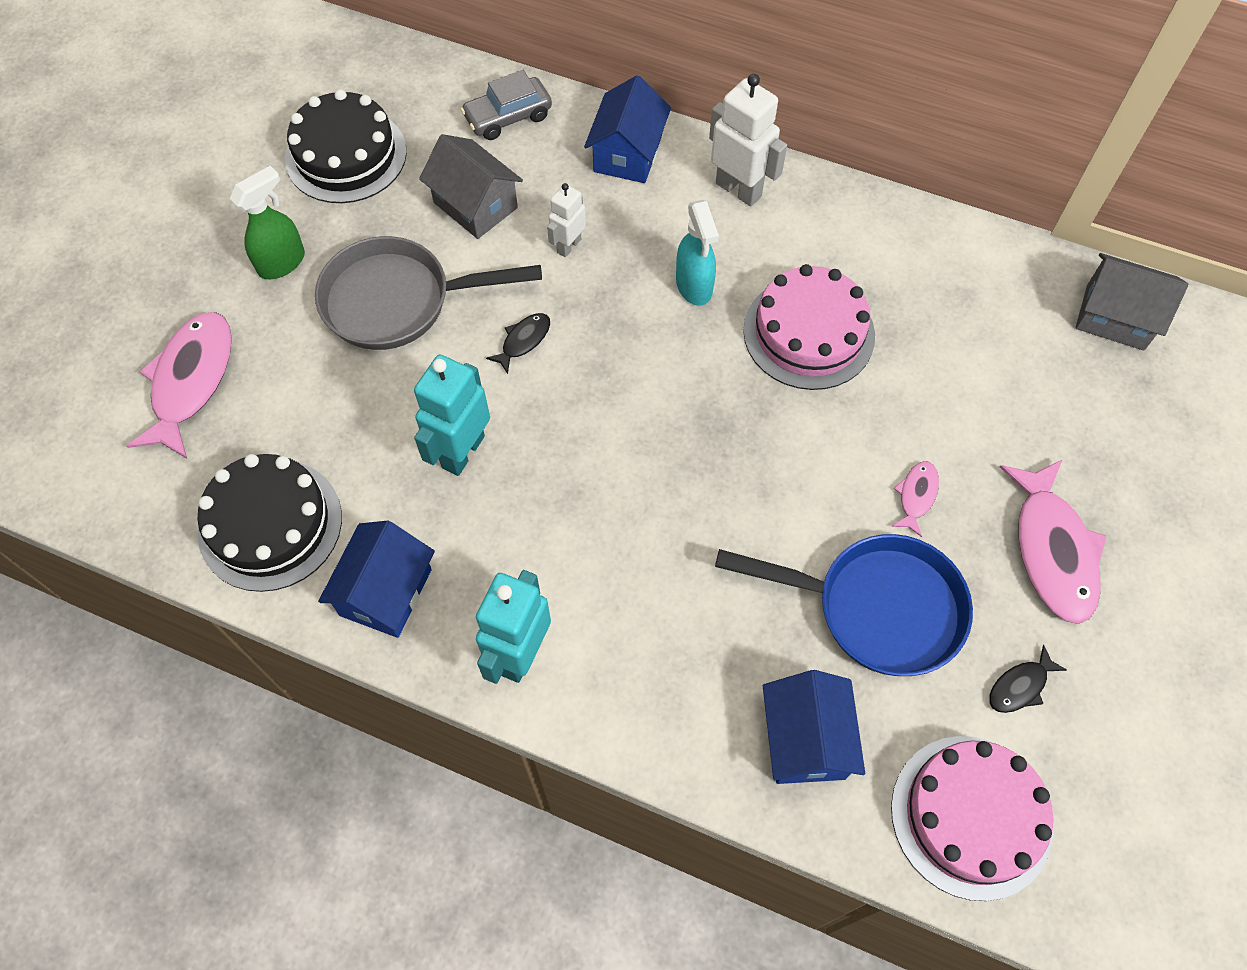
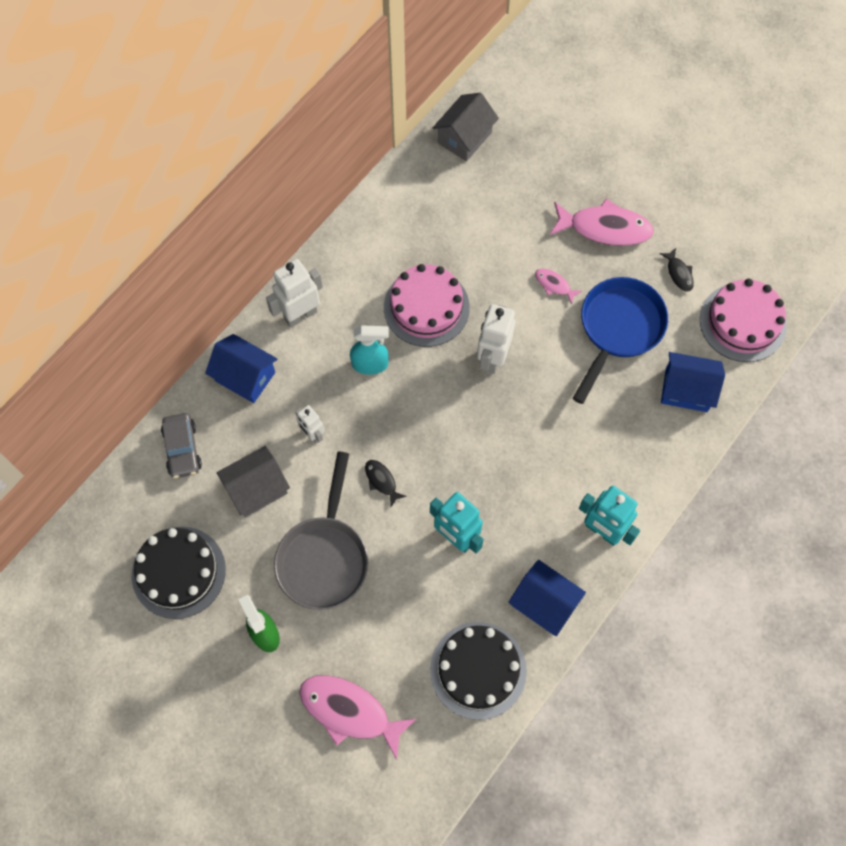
camera: 75 degrees left, 5 degrees up
none -> white robot [477,304,515,374]

